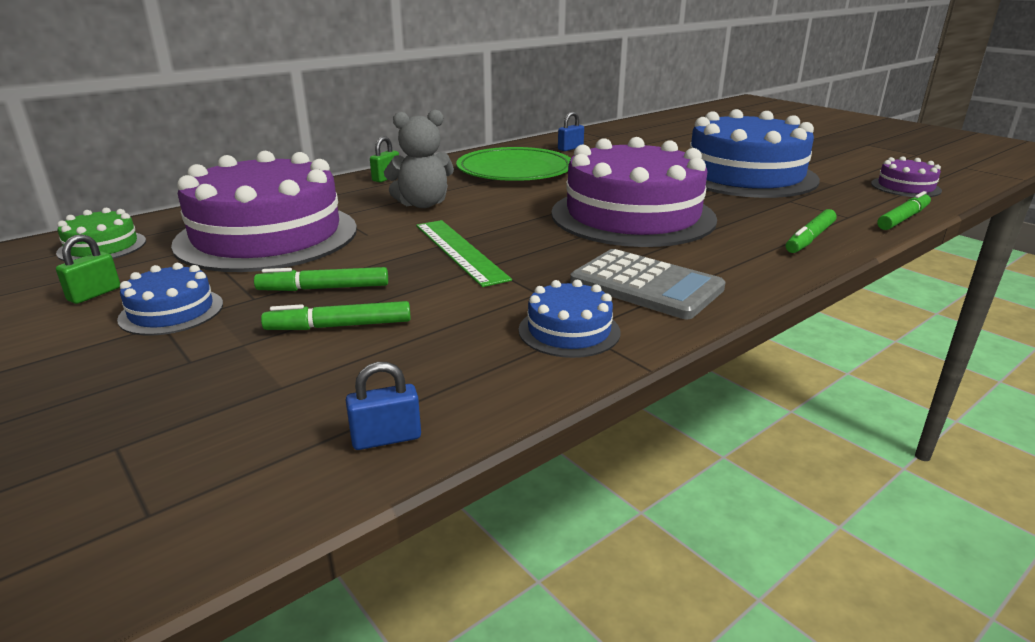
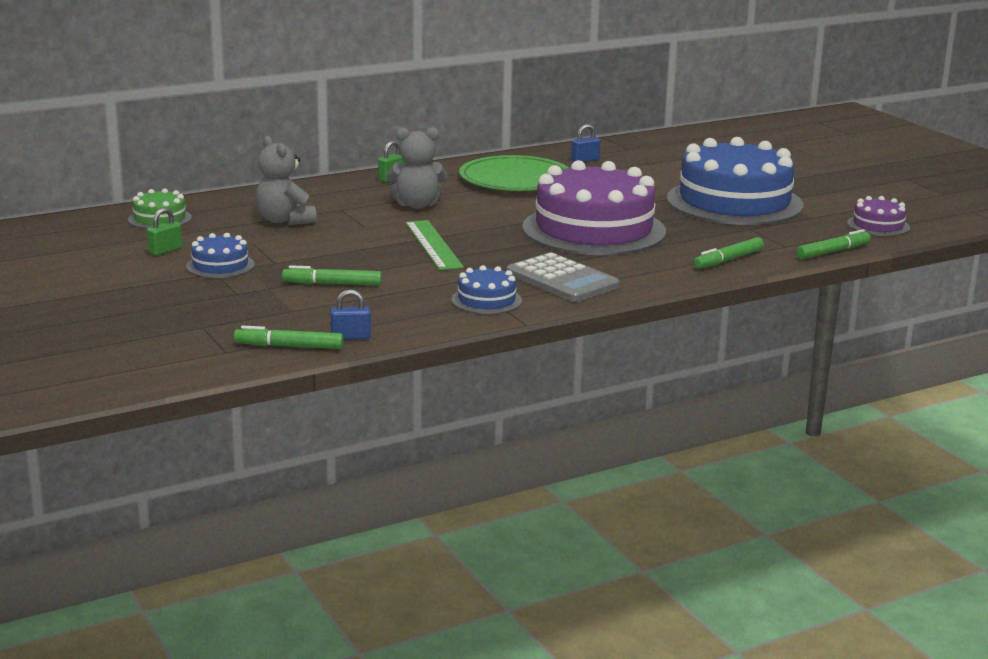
camera: 10 degrees right, 5 degrees down
purple cake [171,151,357,272] -> grey teddy bear [256,136,317,225]
green marker [254,267,388,291] -> green marker moved to [234,326,344,349]

